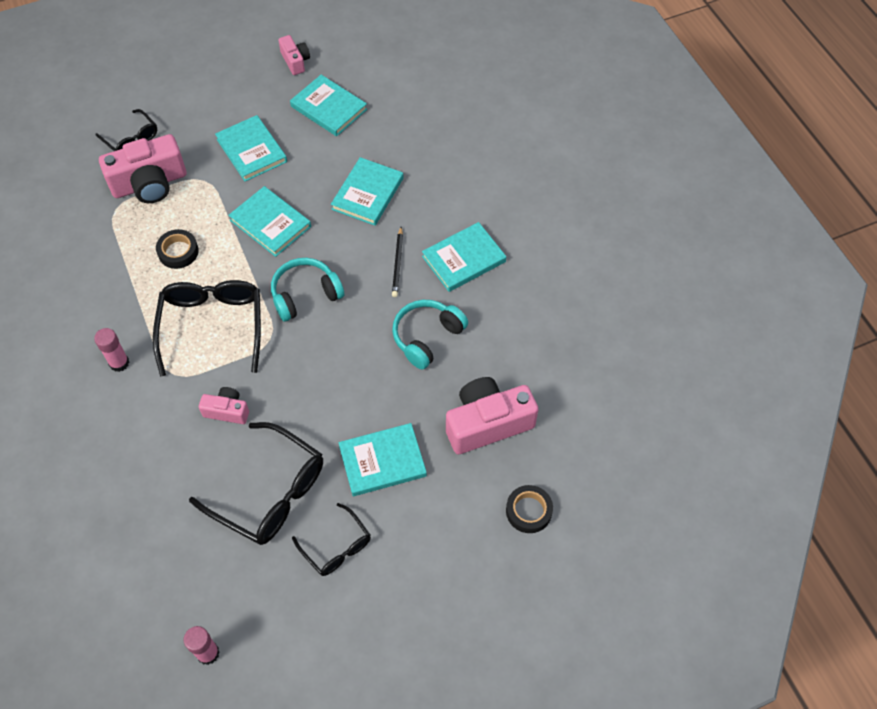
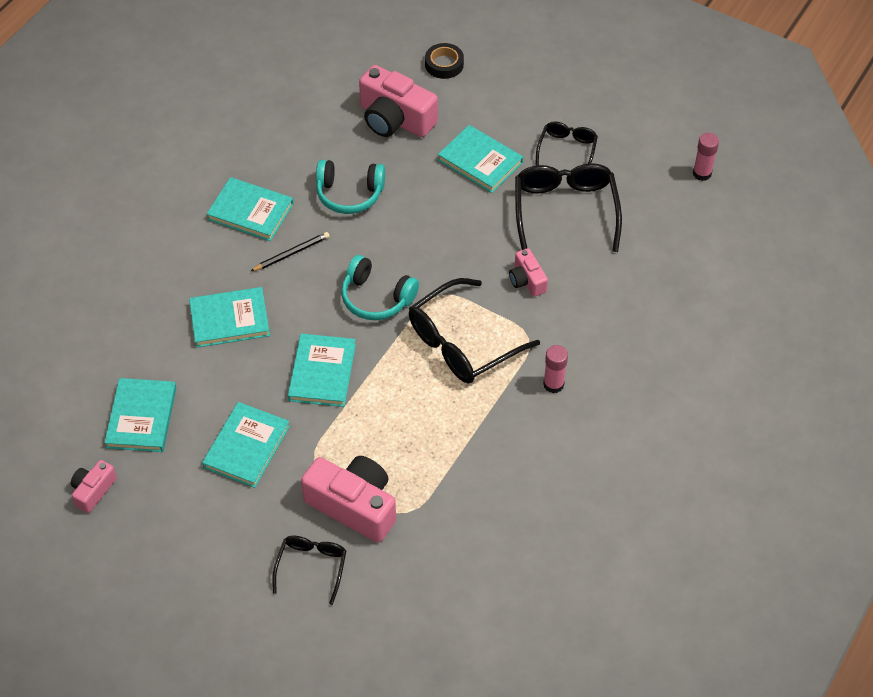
camera: 125 degrees left, 5 degrees down
black tape [156,229,199,269] -> none

